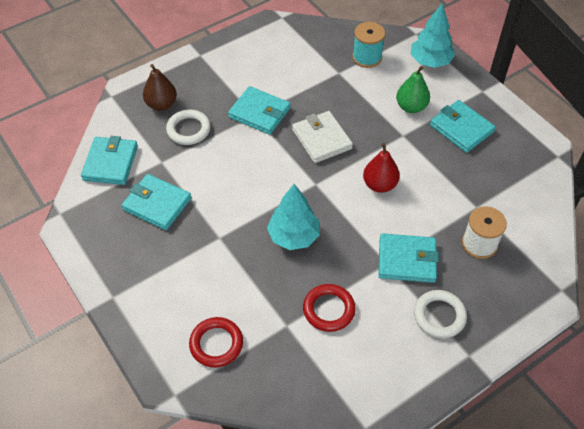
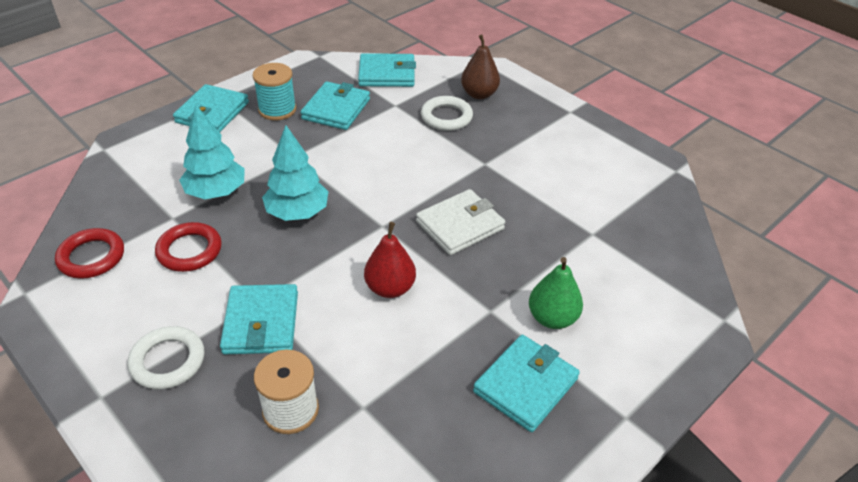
camera: 80 degrees right, 10 degrees down
red ring [189,317,243,368] -> red ring moved to [55,228,124,279]
turquoise wallet [228,86,291,135] -> turquoise wallet moved to [173,84,249,133]
turquoise spool [352,22,385,68] -> turquoise spool moved to [253,63,296,120]
turquoise tree [410,3,455,68] -> turquoise tree moved to [179,105,245,199]

